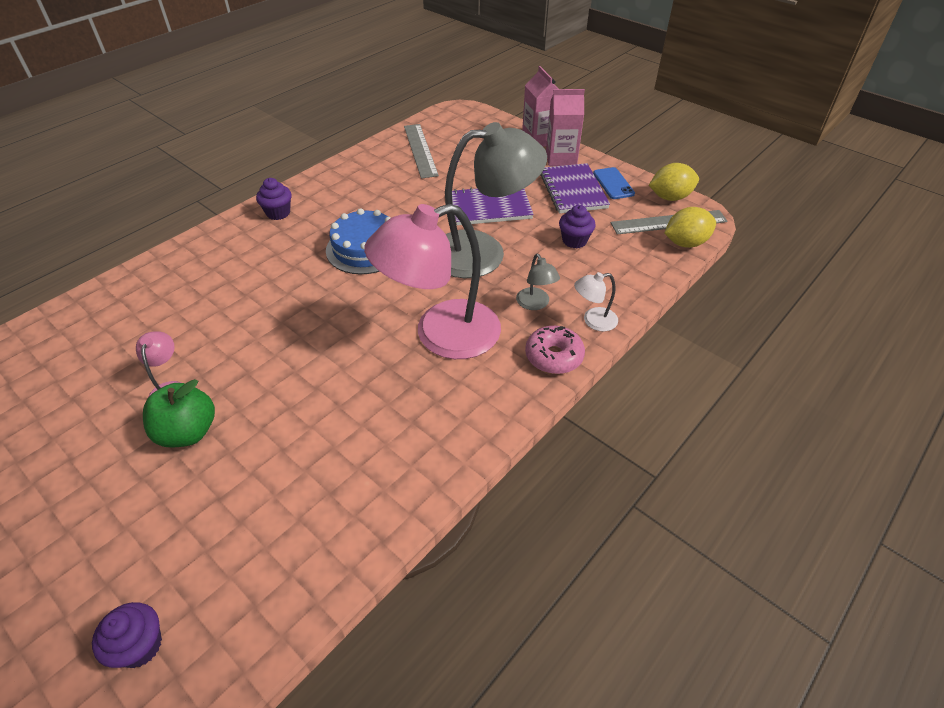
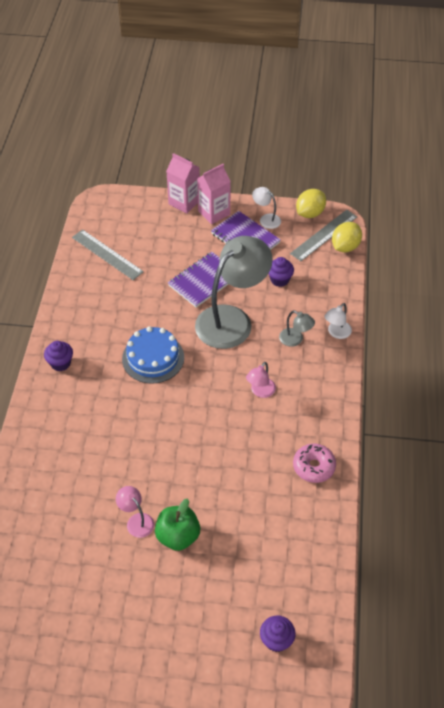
camera: 35 degrees left, 5 degrees up
pink lamp [364,204,501,359] -> pink lamp [246,362,276,398], size x0.42
pink donut [525,326,585,374] -> pink donut moved to [293,444,336,483]
blue phone [593,167,635,199] -> white lamp [252,187,281,229]

